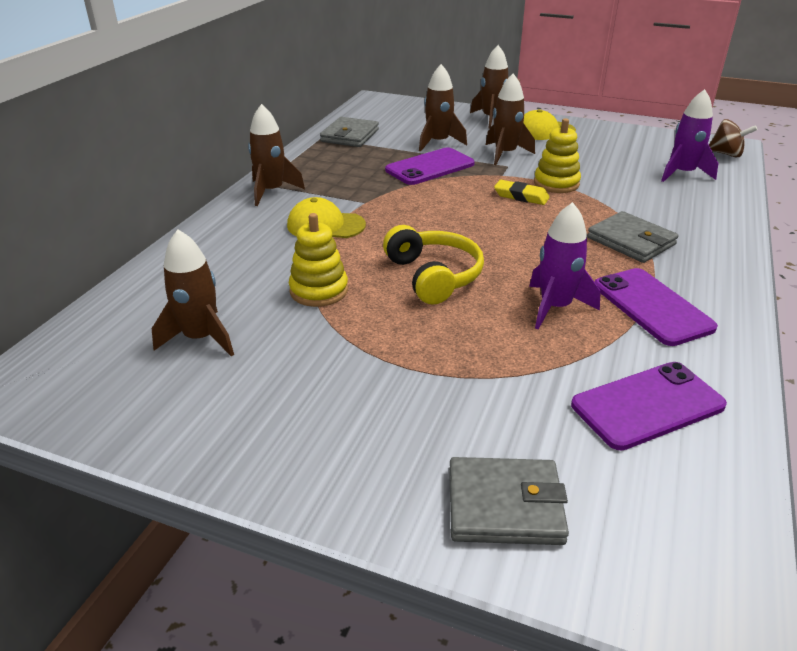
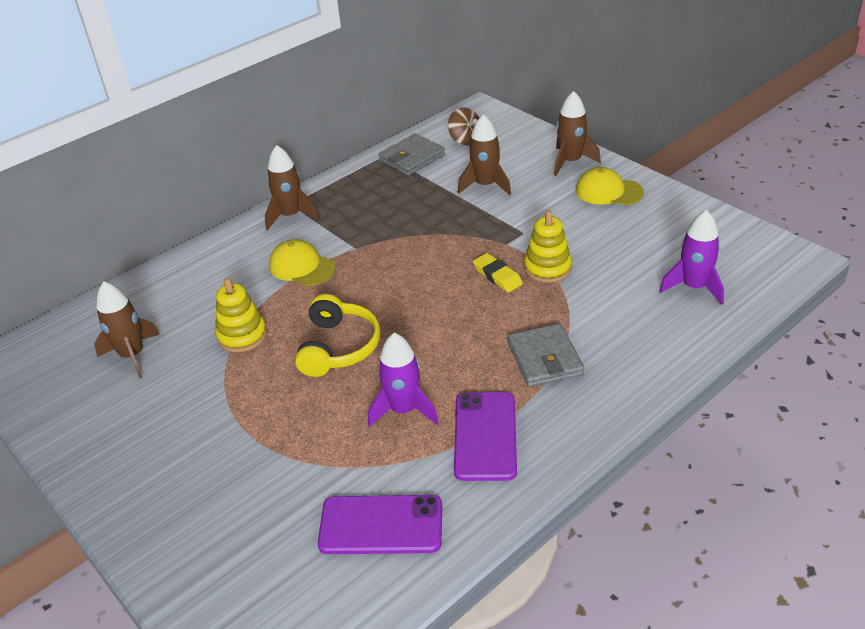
camera: 30 degrees right, 5 degrees up
purple phone [385,147,475,185] -> none
grey wallet [449,457,569,545] -> none
brown rocket [486,73,535,165] -> none
brown spinning top [709,119,758,157] -> brown spinning top moved to [448,107,479,145]

